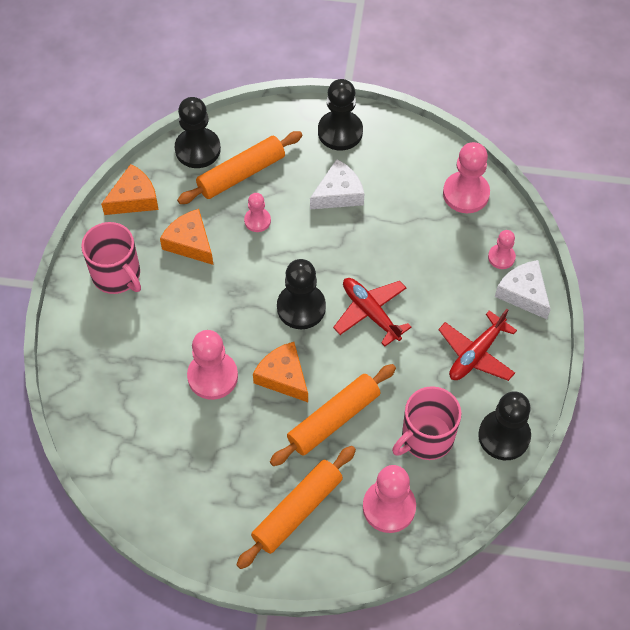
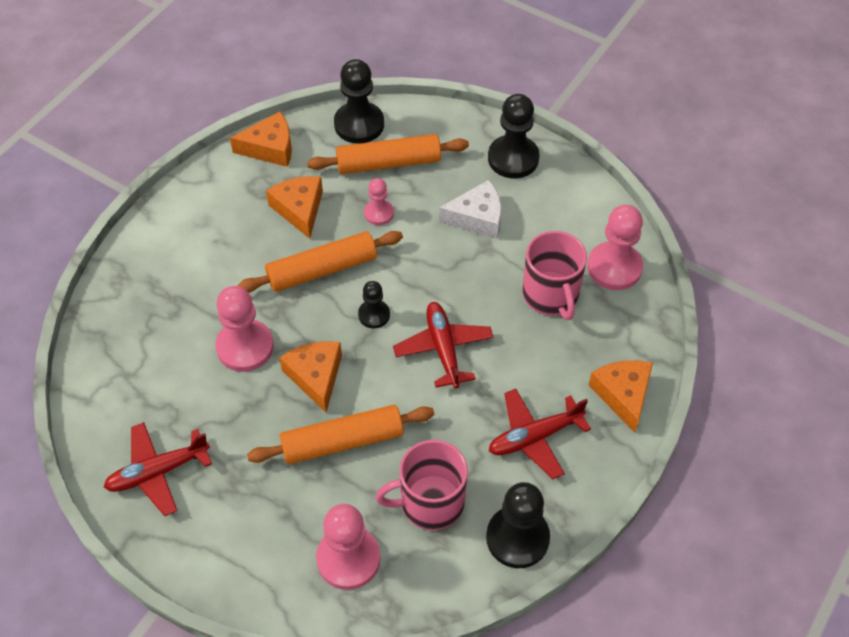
camera: 25 degrees right, 5 degrees down
pink mug [81,222,141,294] -> pink mug moved to [523,231,587,320]
orange rolling pin [236,446,356,569] -> orange rolling pin moved to [237,231,403,293]
black pawn [277,259,326,329] -> black pawn [358,281,390,328], size x0.57
pink pawn [488,230,516,269] -> none
white cheese [495,260,551,319] -> orange cheese [588,360,653,433]
none -> red plane [104,422,212,516]

